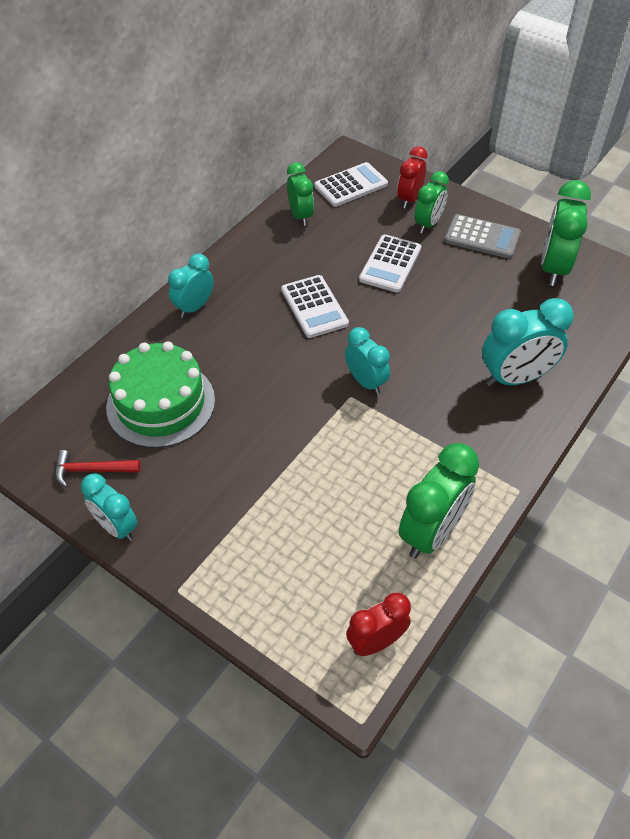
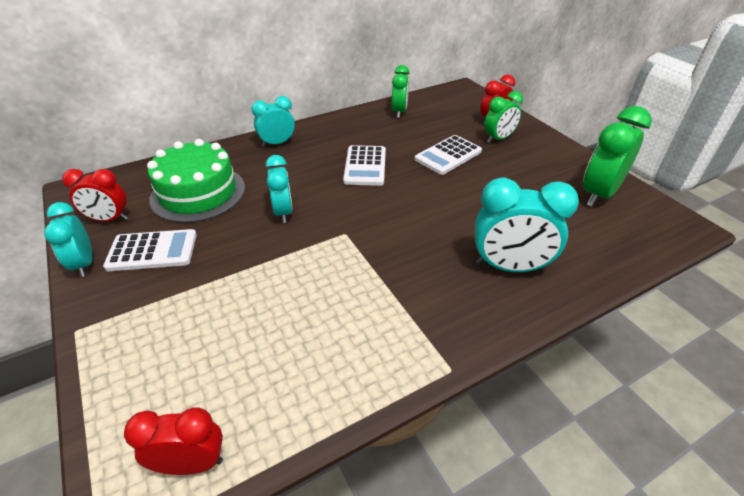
camera: 25 degrees right, 10 degrees down
red hammer [55,450,140,487] -> red clock [62,169,128,222]
white calculator [315,162,388,207] -> white calculator moved to [103,229,197,271]
turquoise clock [345,327,390,395] -> turquoise clock moved to [266,155,293,223]
green clock [399,443,479,559] -> none
grey calculator [444,214,521,259] -> none

